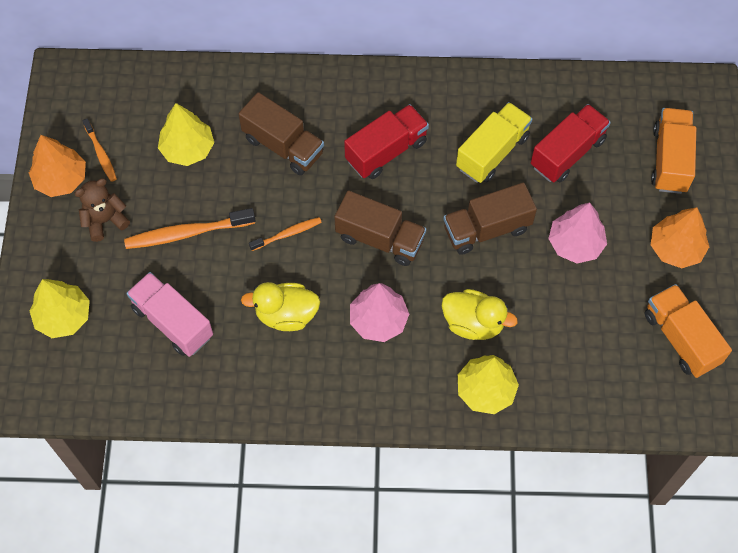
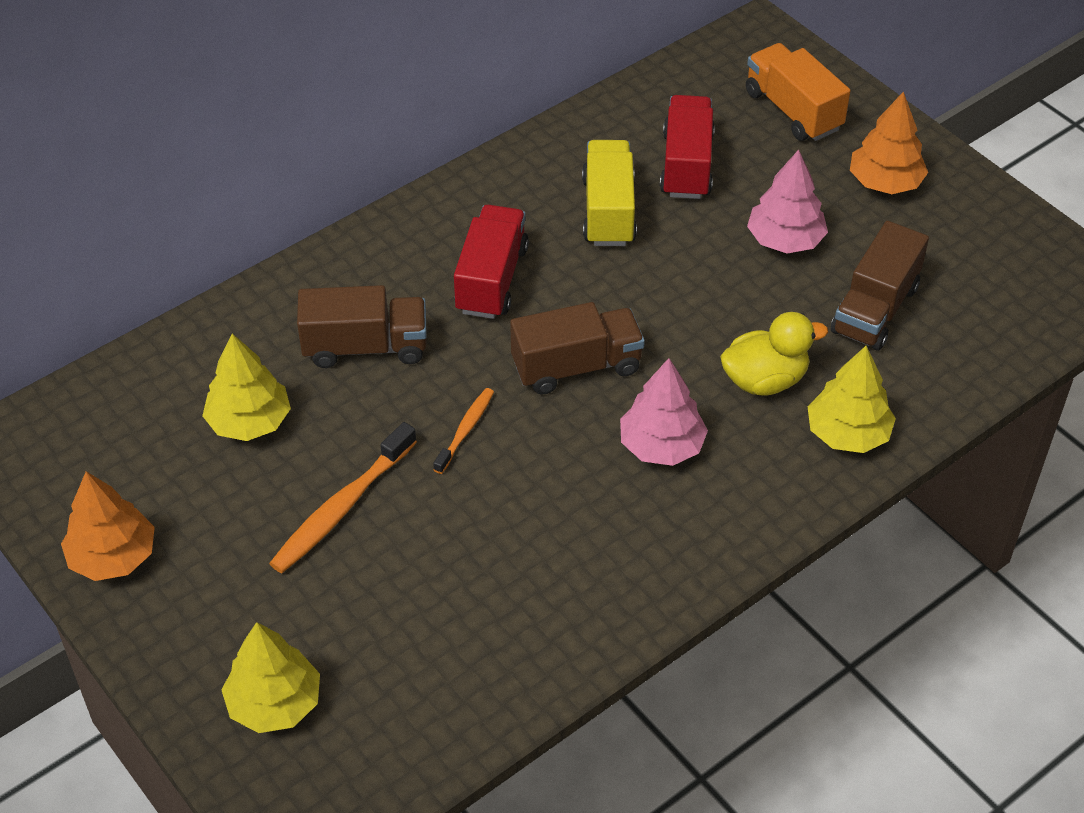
camera: 40 degrees left, 15 degrees down
brown teddy bear [74,178,130,242] -> none
orange toothbrush [83,118,117,182] -> none
pink truck [126,272,213,357] -> none
yellow duck [241,282,320,331] -> none
brown truck [443,182,537,255] -> brown truck moved to [831,221,929,351]
orange truck [645,284,732,378] -> none

